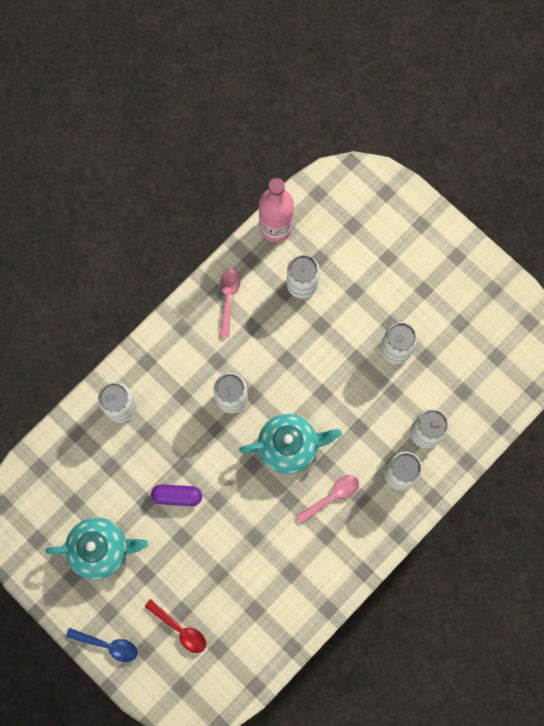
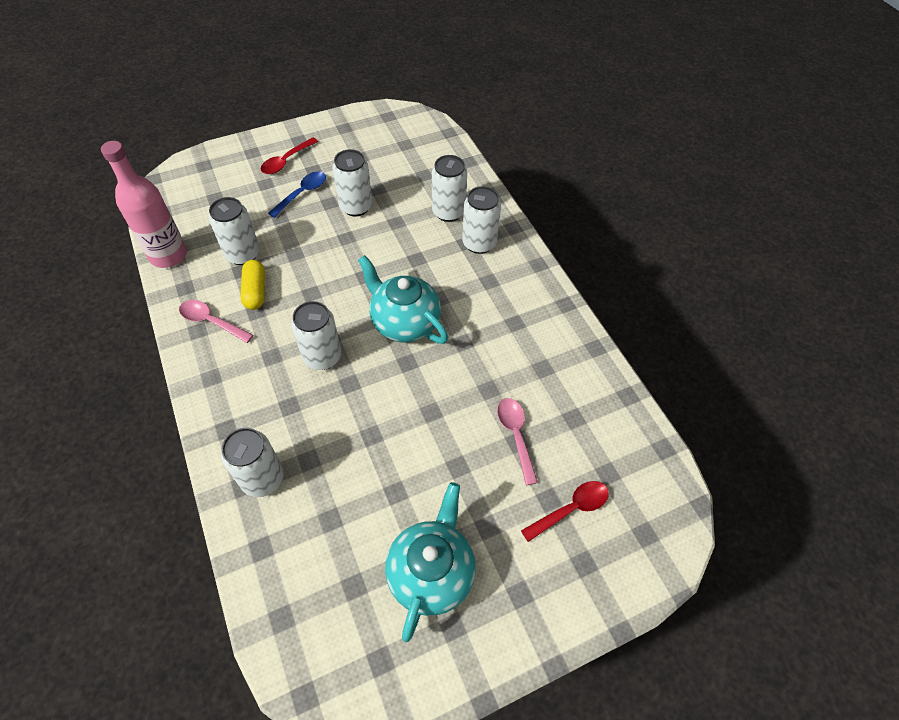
camera: 70 degrees left, 20 degrees down
blue spoon [66,628,138,662] -> blue spoon moved to [268,171,326,218]
purple capsule [151,484,202,506] -> none
turquoise teapot [239,414,342,474] -> turquoise teapot turned 60 degrees counterclockwise [358,255,448,344]
pink spoon [296,475,359,524] -> pink spoon moved to [497,398,538,485]
none -> yellow capsule [241,260,265,310]
none -> red spoon [261,137,318,174]

